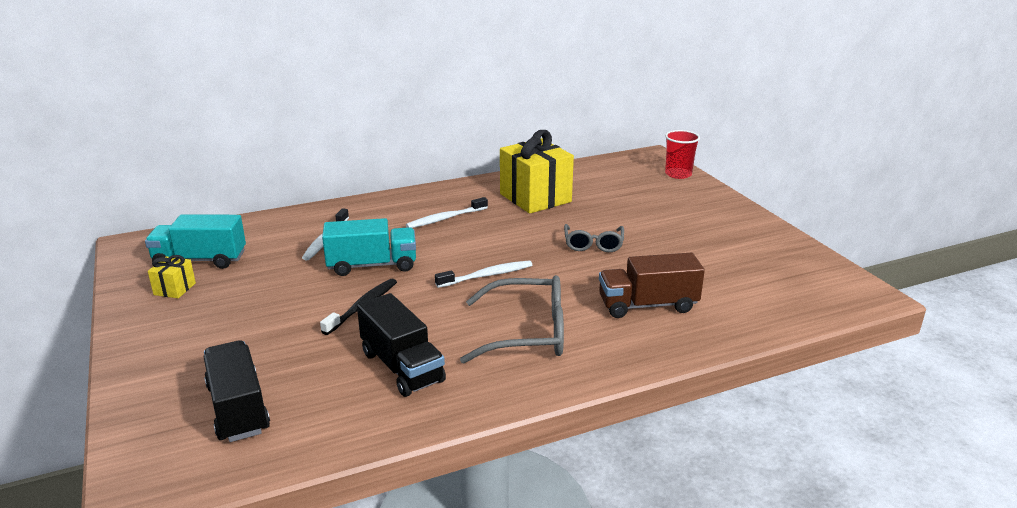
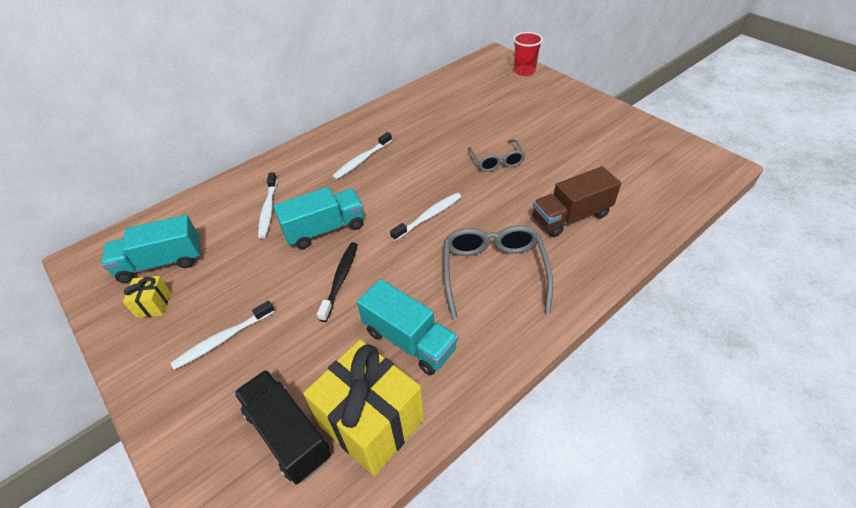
camera: 15 degrees left, 20 degrees up
black truck [357,293,446,397] -> turquoise truck [357,279,458,375]
grey glasses [460,275,564,364] -> grey glasses turned 75 degrees counterclockwise [444,225,553,318]
yellow gift [500,130,574,213] -> yellow gift moved to [303,340,424,476]
none -> white toothbrush [170,301,275,370]

